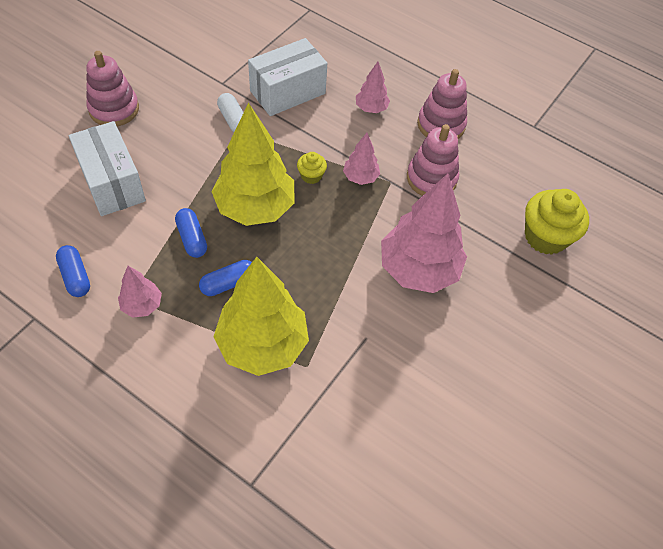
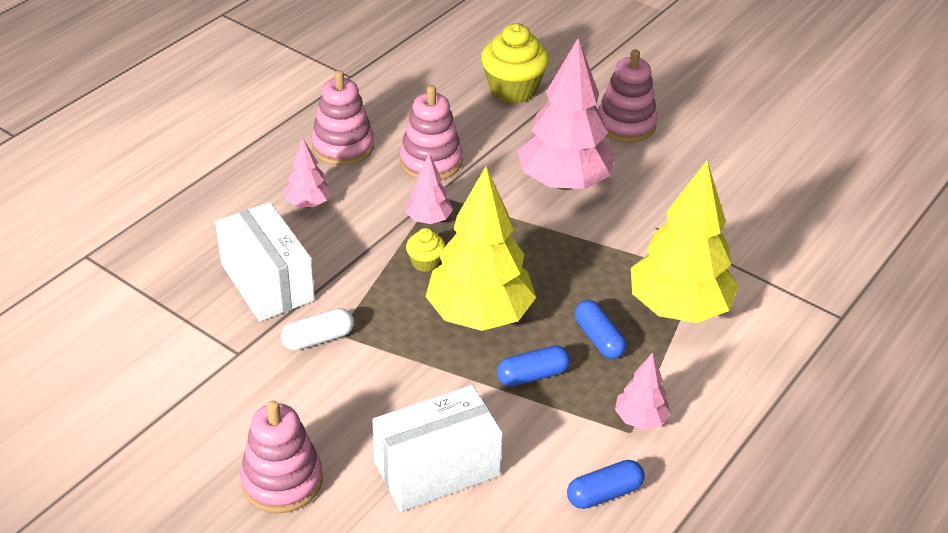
camera: 85 degrees left, 15 degrees down
none -> pink stacking toy [598,49,658,143]

